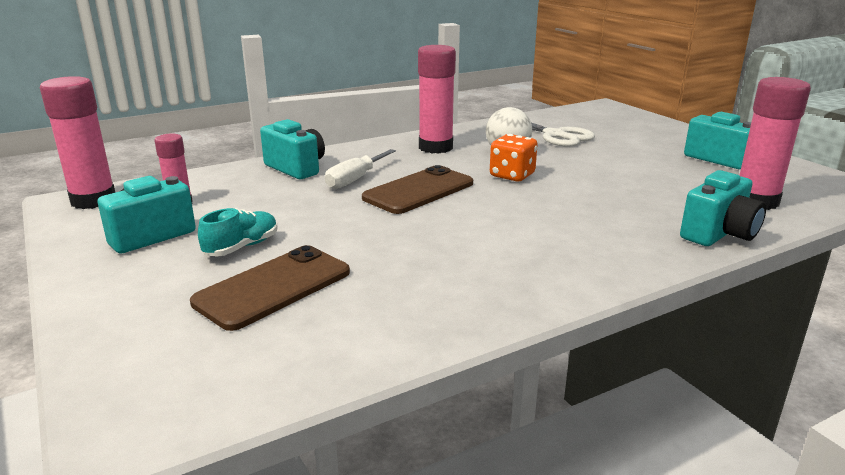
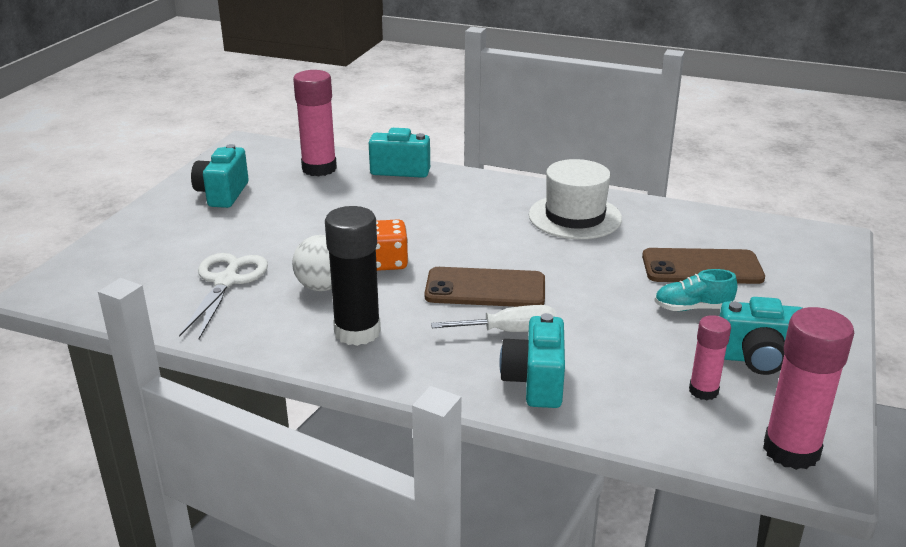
camera: 130 degrees left, 5 degrees up
pink glue stick [418,45,456,153] -> black glue stick [325,206,381,346]
none -> white hat [529,159,622,239]

